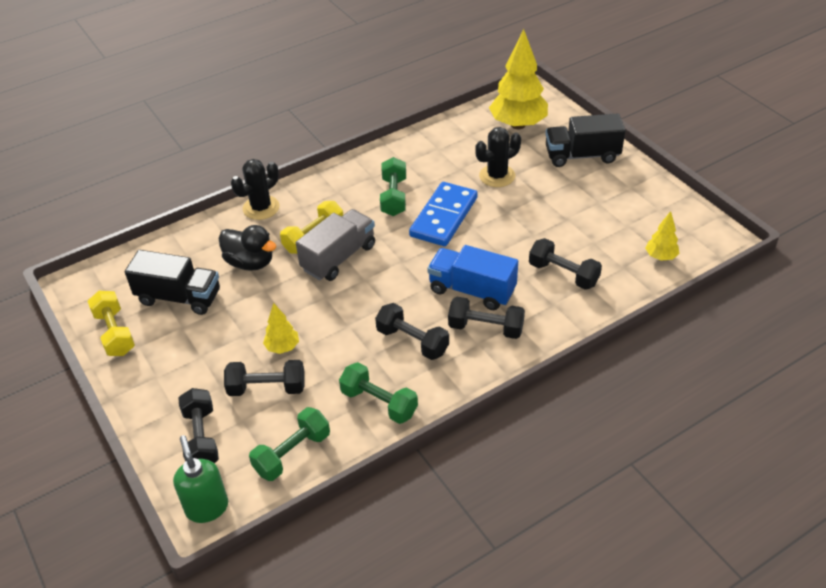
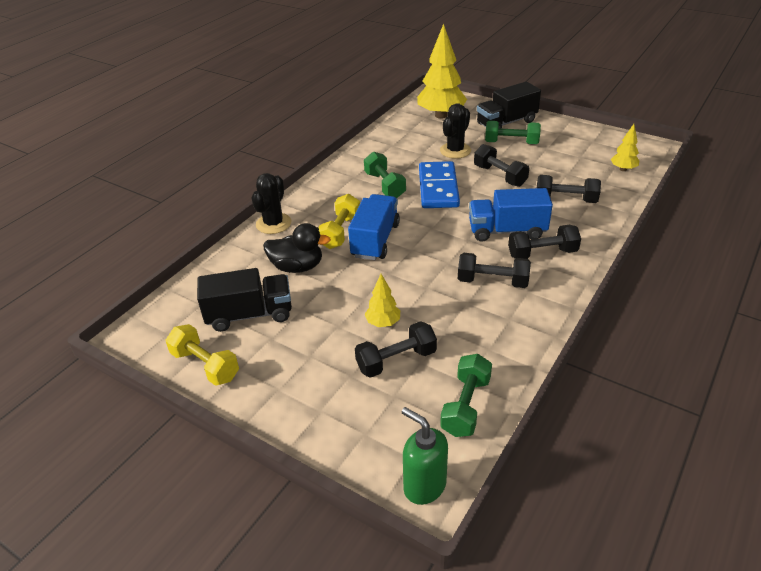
camera: 25 degrees left, 5 degrees down
black dumbbell [178,388,219,463] -> black dumbbell moved to [474,144,529,187]
grey truck [296,209,375,281] -> blue truck [348,194,400,260]
green dumbbell [339,362,418,424] -> green dumbbell moved to [485,121,541,144]

